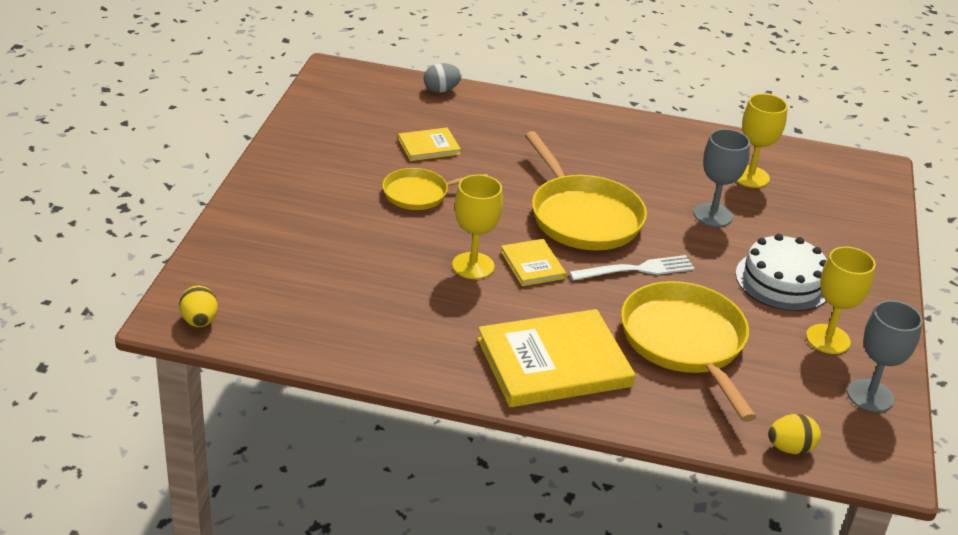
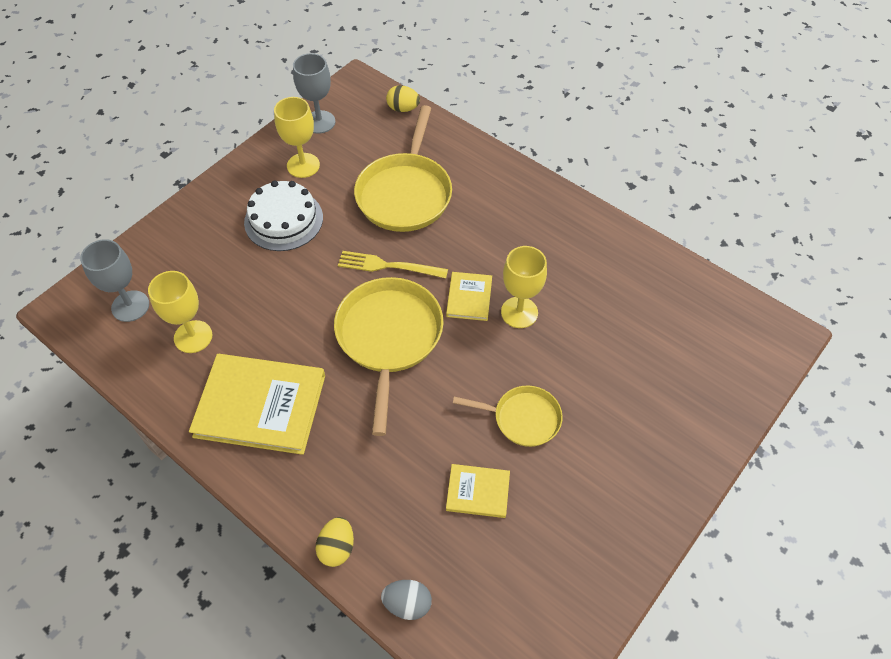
camera: 150 degrees left, 20 degrees up
yellow egg [179,286,218,327] -> yellow egg moved to [316,517,354,567]
yellow book [477,309,635,407] -> yellow book moved to [189,354,325,455]
white fork [569,255,695,281] -> yellow fork [338,251,448,278]
grey goblet [694,129,750,227] -> grey goblet moved to [80,239,149,322]

